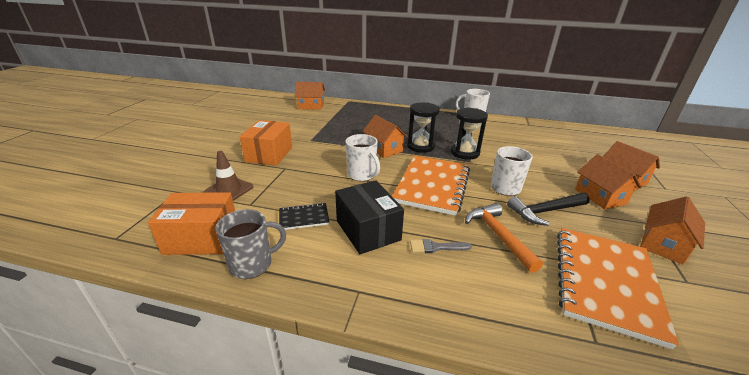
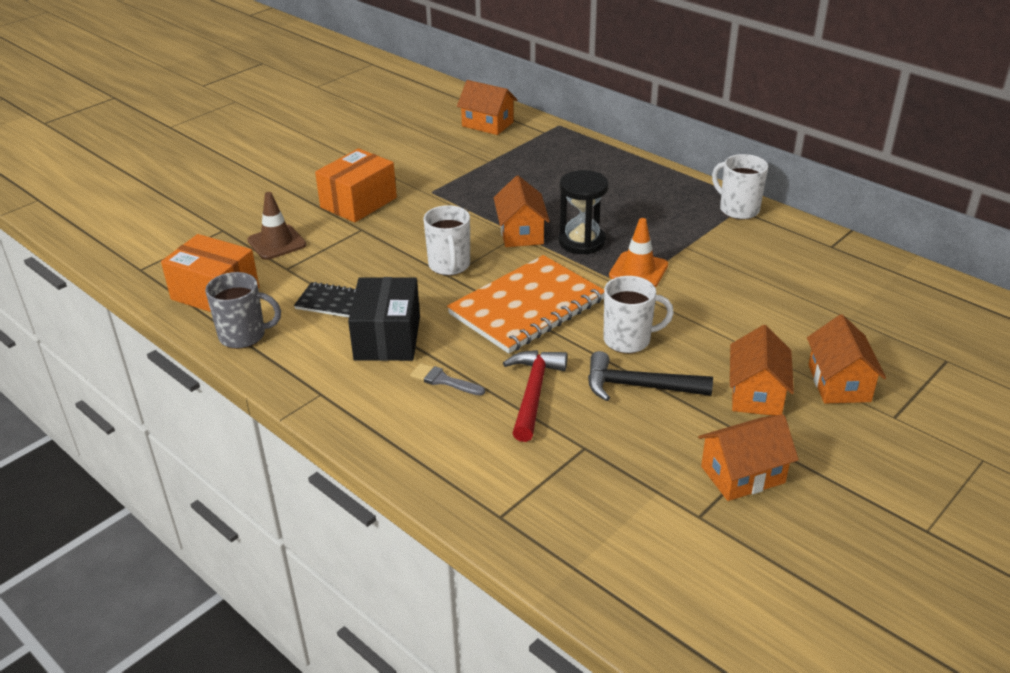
camera: 30 degrees right, 5 degrees up
black hourglass [451,108,488,160] -> orange traffic cone [609,218,668,287]
orange hammer [465,203,543,273] -> red hammer [503,350,567,442]
orange notebook [557,228,679,349] -> none

